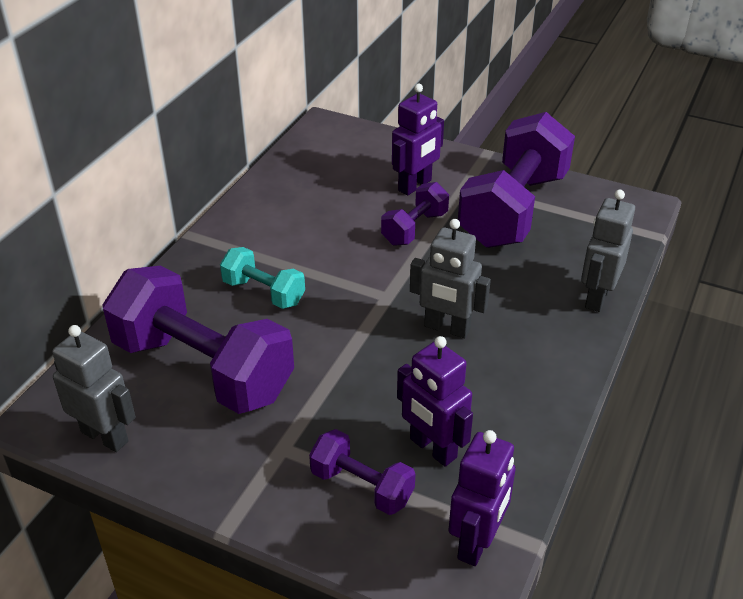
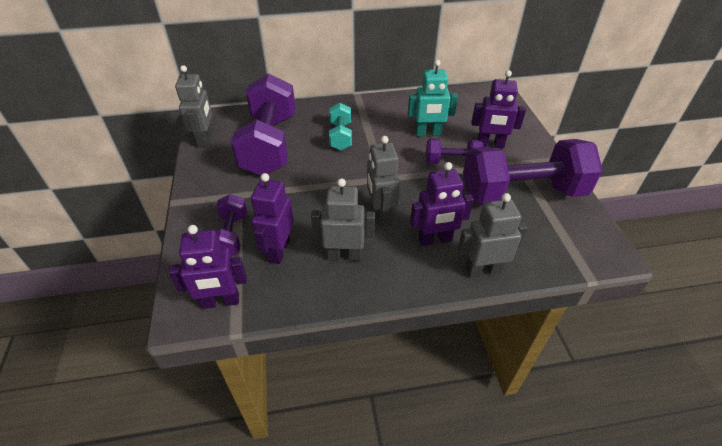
camera: 55 degrees right, 5 degrees up
none -> grey robot [311,178,375,261]
none -> turquoise robot [408,60,458,136]
none -> purple robot [410,162,474,246]

